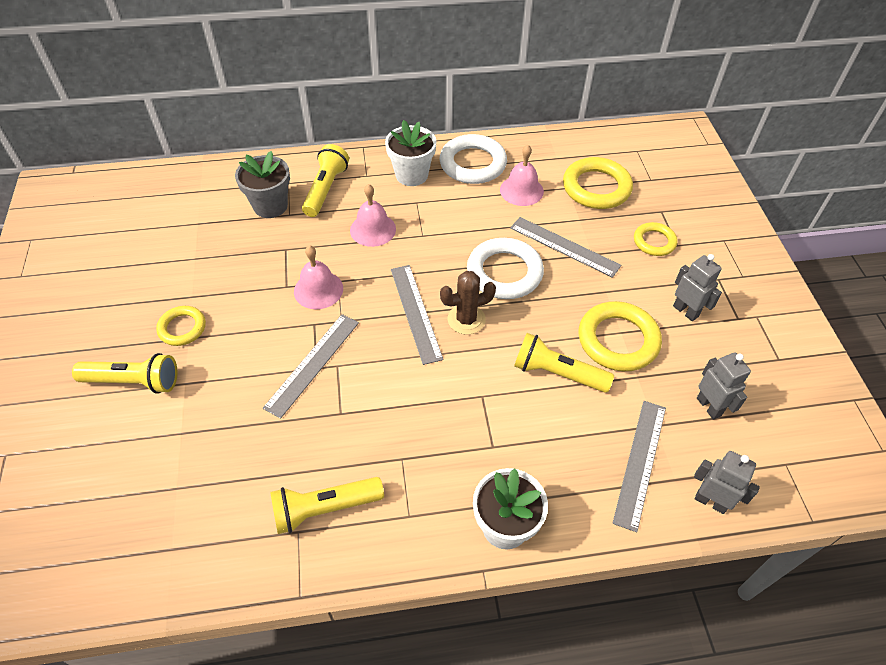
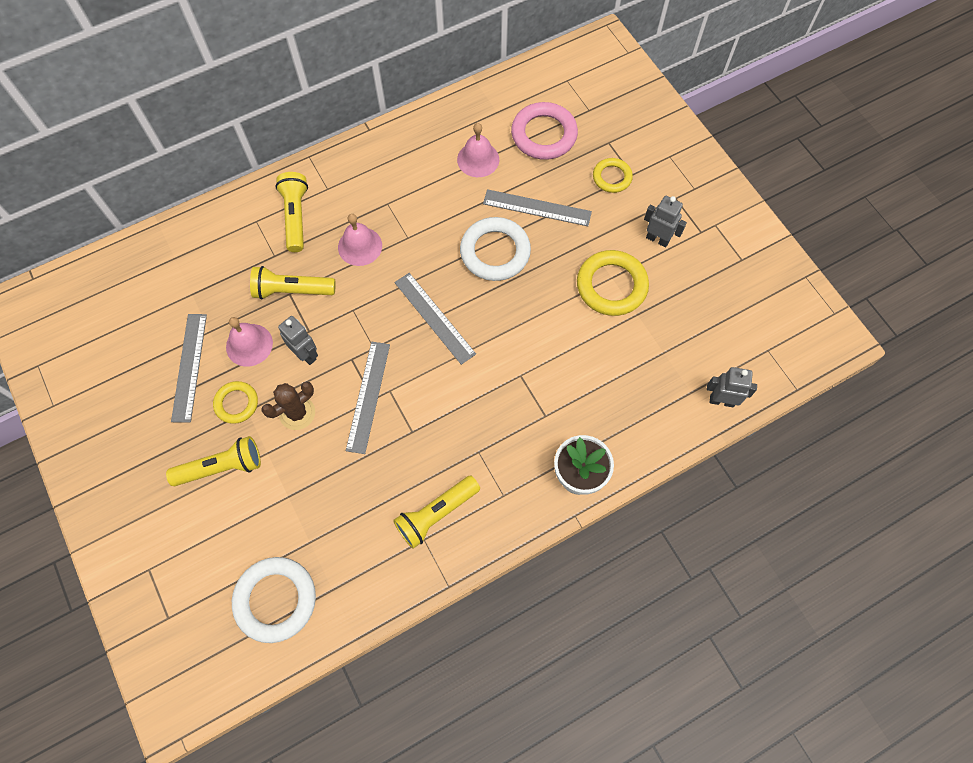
camera: 20 degrees left, 15 degrees up
grey flower pot [235,151,290,218] -> none
pink bell [294,245,343,309] -> pink bell moved to [226,317,273,367]
white flower pot [385,120,436,186] -> none
white ring [440,134,507,184] -> white ring moved to [232,557,316,643]
brown cactus [440,271,496,335] -> brown cactus moved to [262,381,315,430]
yellow flashlight [514,333,614,393] -> yellow flashlight moved to [250,266,336,300]
yellow ring [563,157,633,209] -> pink ring [511,102,578,160]
grey ruler [612,401,666,532] -> grey ruler moved to [171,314,207,423]
grey robot [697,353,751,420] -> grey robot moved to [278,316,318,365]

